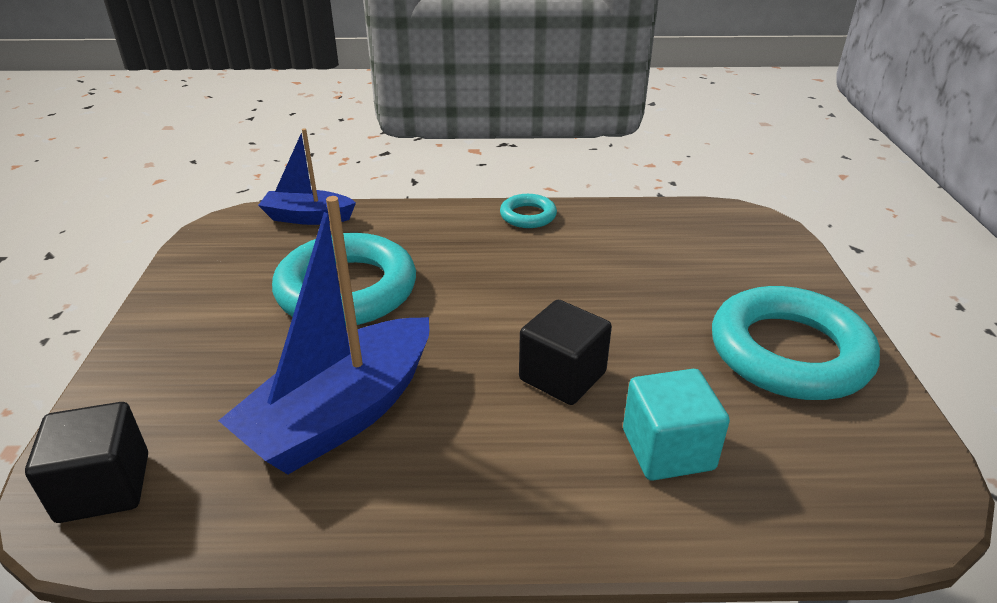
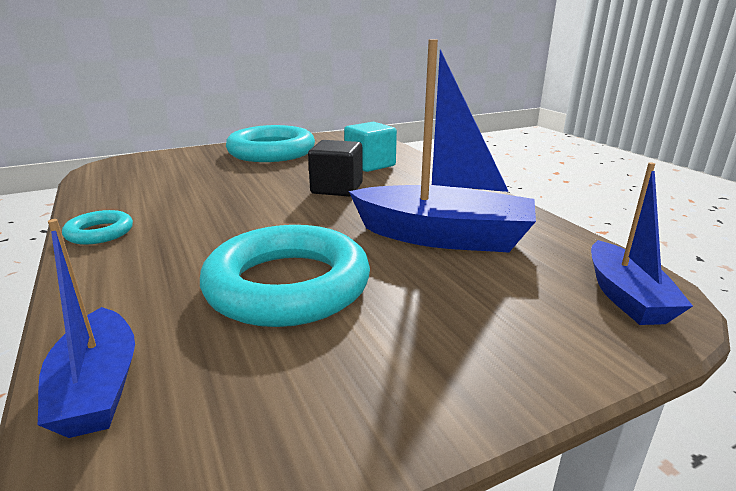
camera: 115 degrees left, 10 degrees down
black cube [25,402,148,523] -> blue boat [591,162,693,325]

